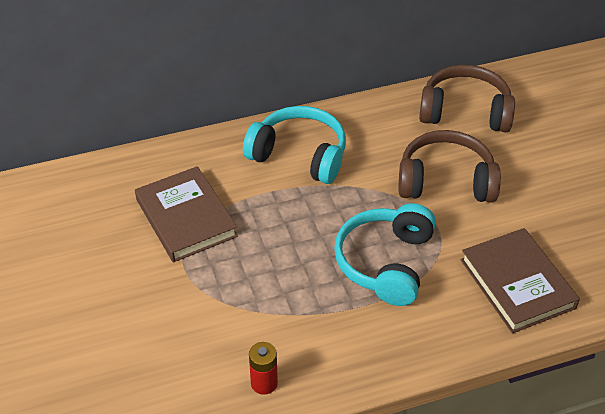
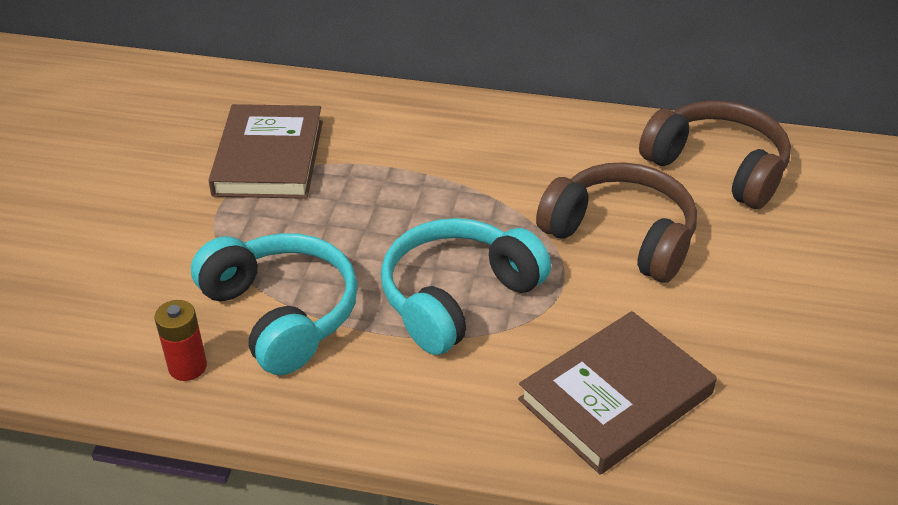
camera: 30 degrees right, 5 degrees down
turquoise headphones [243,106,346,184] -> turquoise headphones moved to [191,233,358,375]
brown book [461,228,580,333] -> brown book turned 45 degrees clockwise [518,311,717,475]

